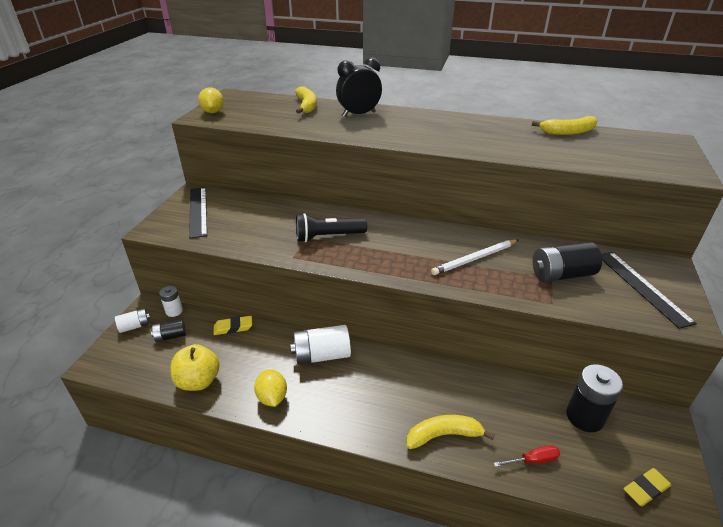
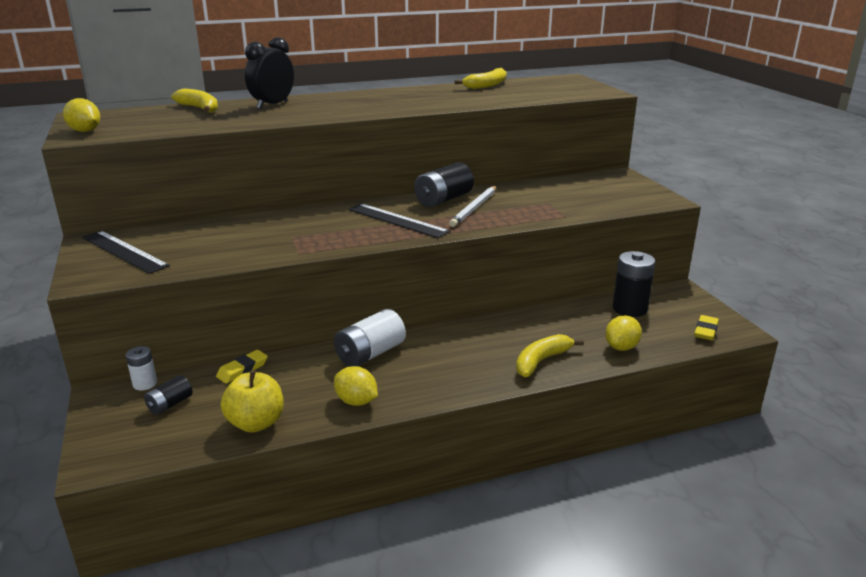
camera: 35 degrees left, 10 degrees down
white battery [115,308,150,333] -> none
black flashlight [296,213,367,242] -> none
red screwdriver [494,445,560,467] -> yellow lemon [605,315,642,351]
black battery [533,242,602,282] -> black battery moved to [414,162,474,207]
black ruler [601,252,697,329] -> black ruler moved to [348,203,450,238]

